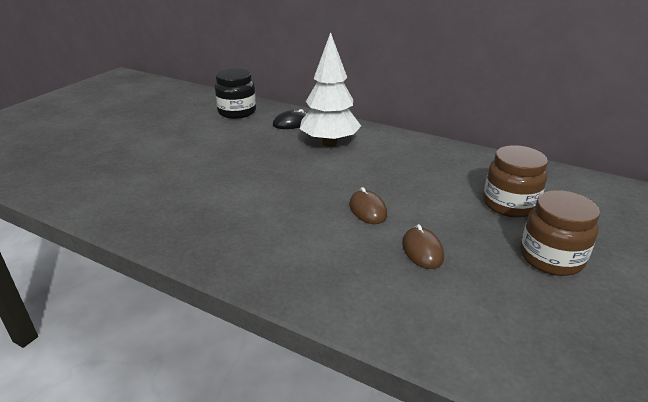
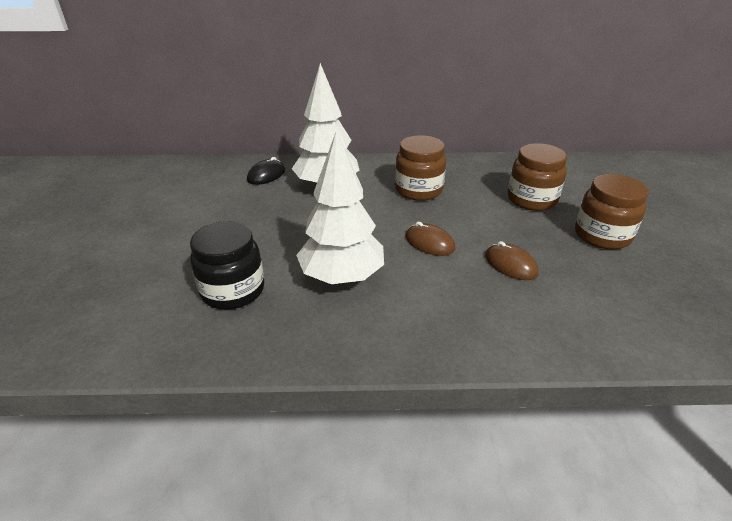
camera: 30 degrees left, 5 degrees up
black jar [215,68,256,119] -> black jar moved to [190,221,264,310]
none -> white tree [296,130,384,284]
none -> brown jar [395,135,446,201]

